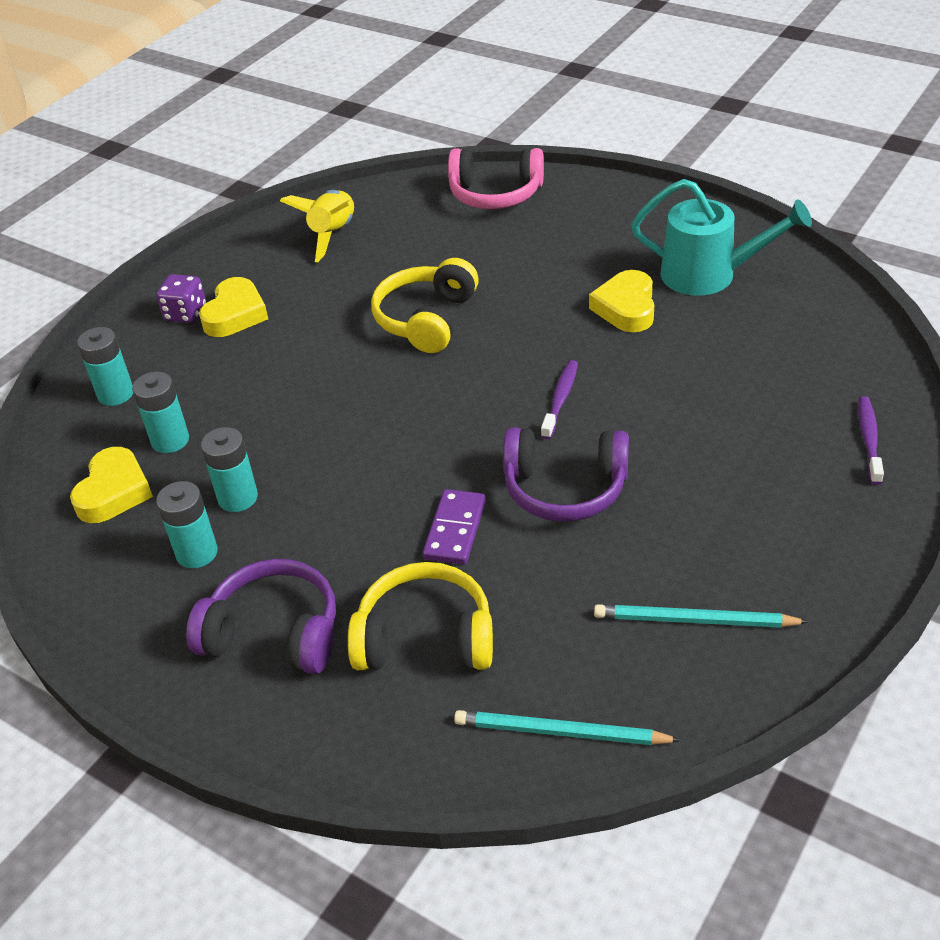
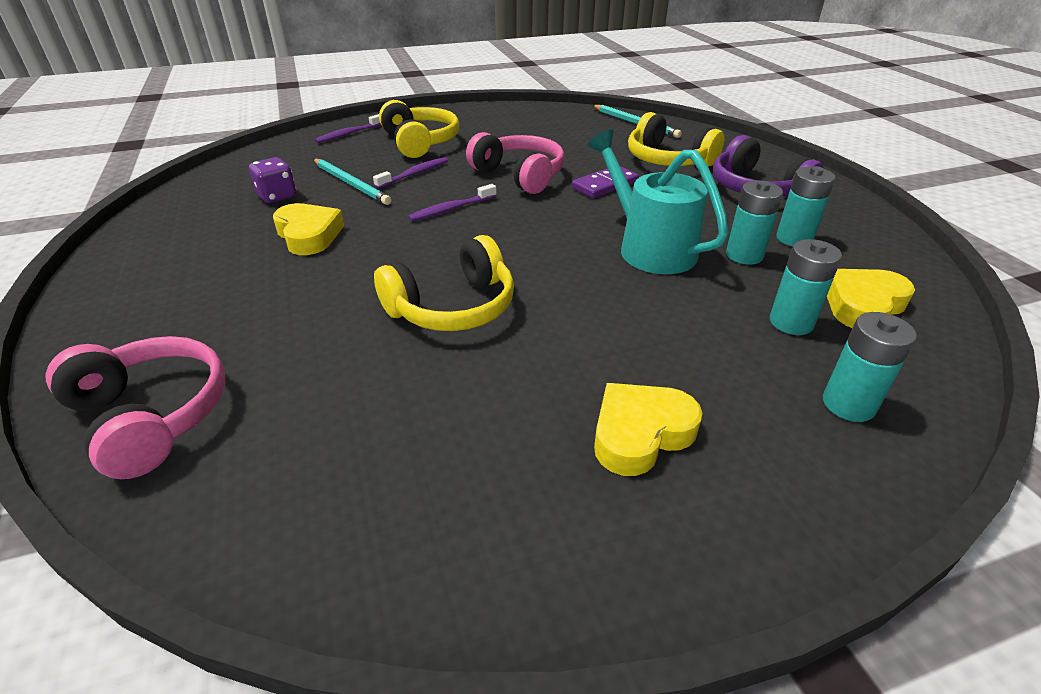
camera: 145 degrees left, 5 degrees down
purple dice [156,274,206,323] -> purple dice moved to [249,157,296,203]
yellow rocket [280,190,354,262] -> none
purple headphones [503,427,629,522] -> pink headphones [466,132,565,194]
yellow heart [589,270,654,332] -> yellow heart turned 75 degrees counterclockwise [273,203,344,255]
turquoise pencil [594,604,808,628] -> turquoise pencil moved to [313,159,391,205]
turquoise watering can [631,179,812,296] -> turquoise watering can moved to [587,129,729,274]
none -> purple toothbrush [373,157,448,189]
none -> yellow headphones [379,100,459,158]

